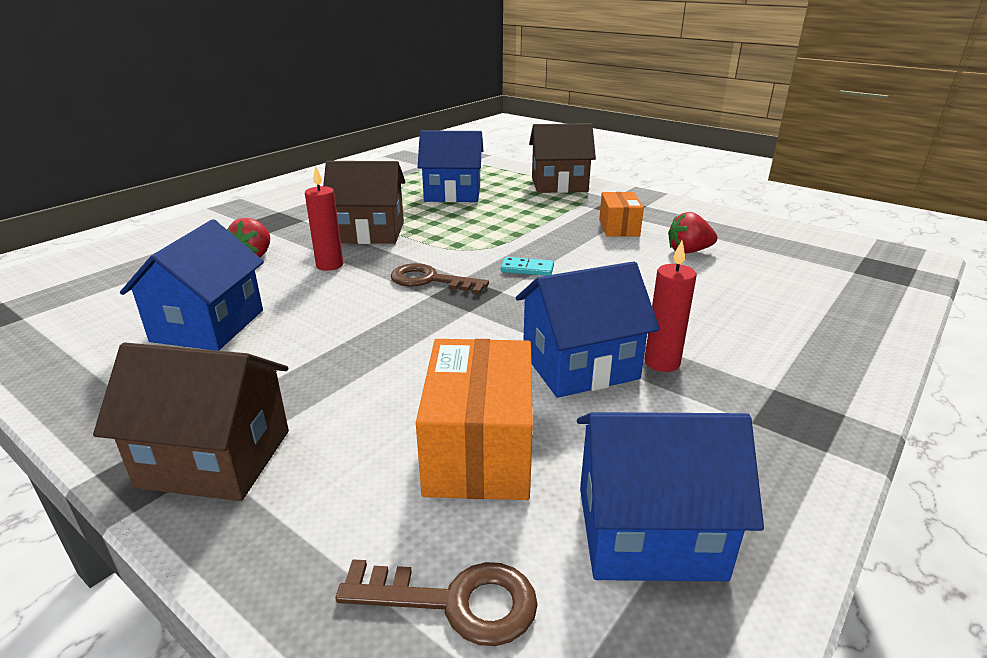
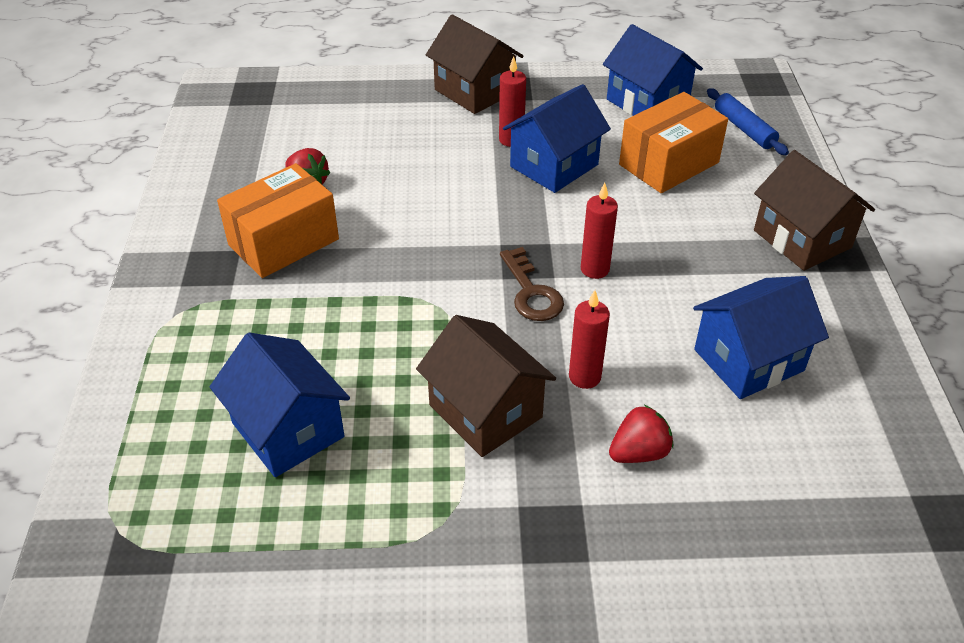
camera: 130 degrees left, 15 degrees up
brown key [335,559,538,646] -> blue rolling pin [707,88,789,155]
turquoise domino [501,257,554,276] -> none
blue house [516,261,660,398] -> blue house turned 75 degrees counterclockwise [503,84,611,193]
brown house [529,123,596,193] -> brown house moved to [426,14,524,114]
orange box [599,192,644,237] -> orange box [217,163,339,278], size x1.65
none -> red candle [581,183,618,279]

